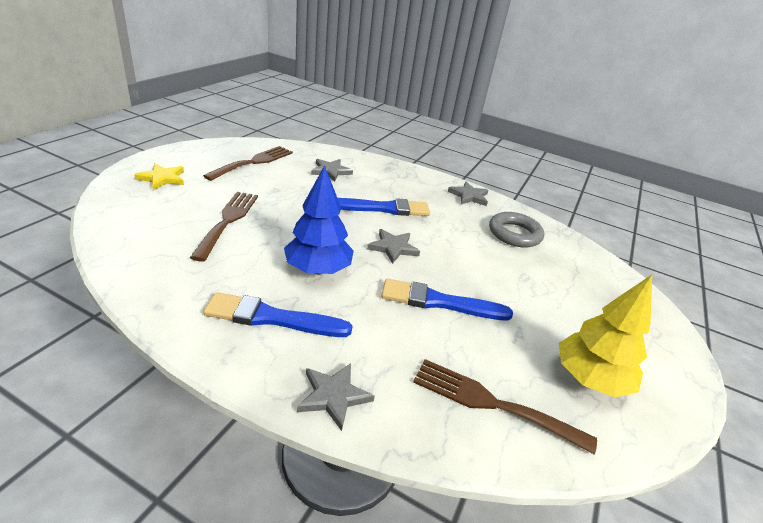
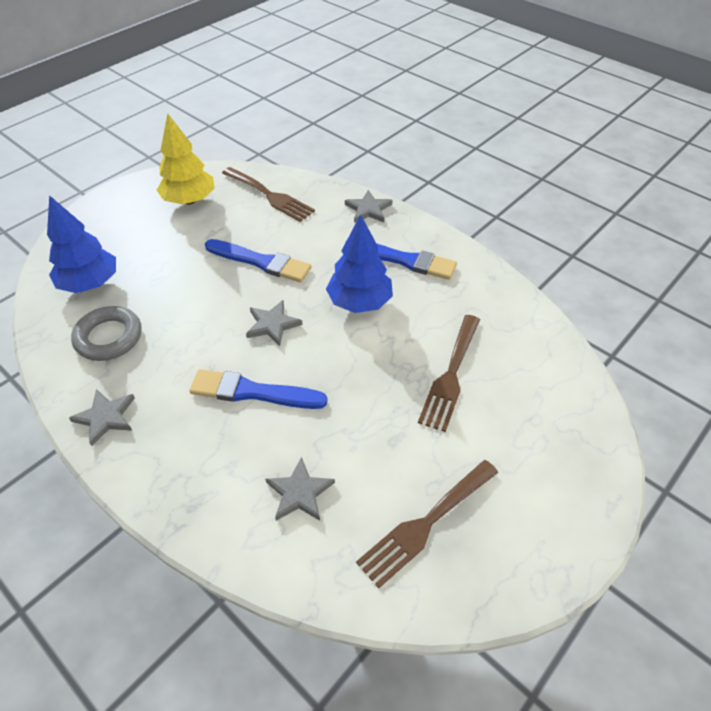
camera: 160 degrees left, 15 degrees up
yellow star [134,163,184,190] -> none
none -> blue tree [47,195,116,293]

